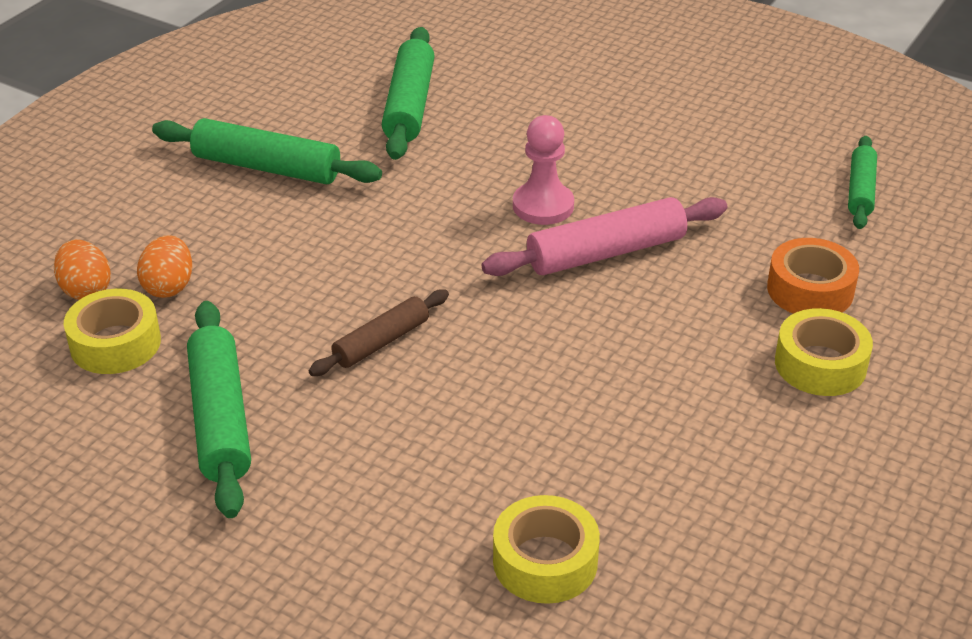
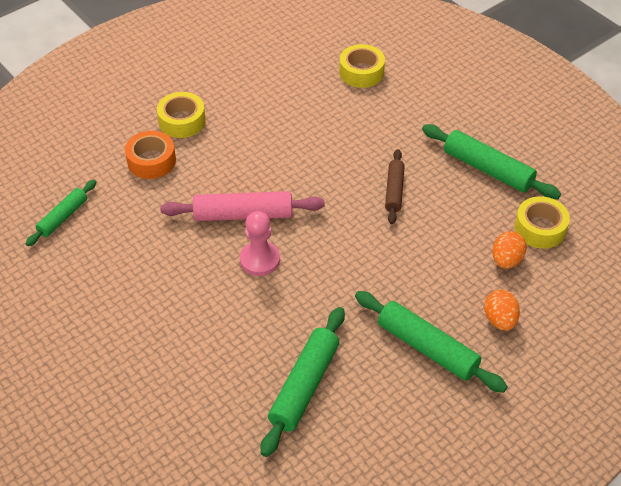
camera: 160 degrees left, 10 degrees up
orange egg [54,239,111,300] -> orange egg moved to [484,290,520,331]
green rolling pin [187,301,251,518] -> green rolling pin turned 60 degrees counterclockwise [422,124,561,199]
brown rolling pin [309,289,449,376] -> brown rolling pin turned 60 degrees counterclockwise [385,149,405,224]

